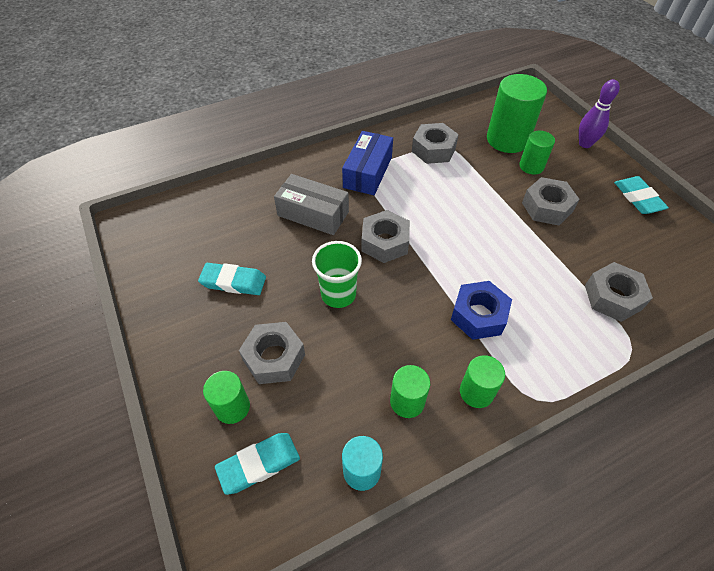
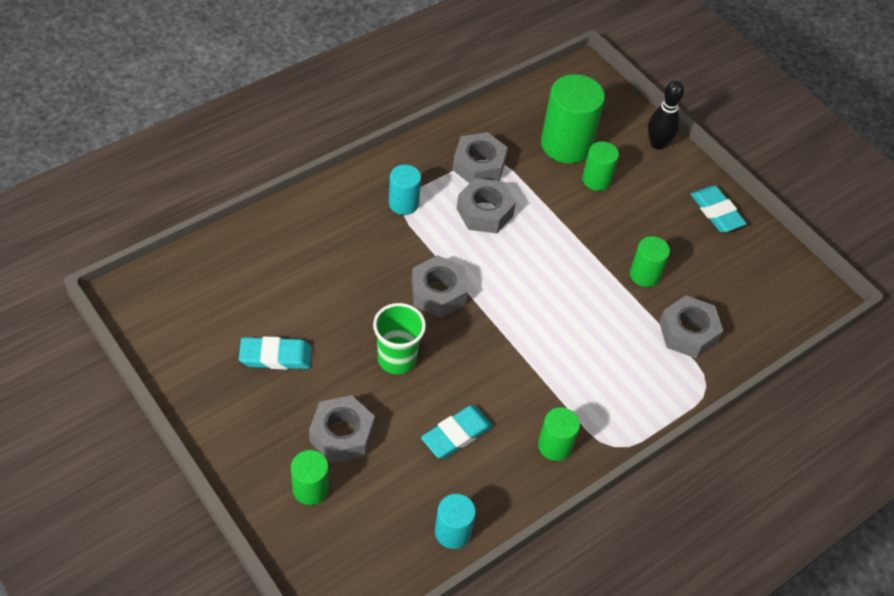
camera: 15 degrees left, 0 degrees up
turquoise eraser [215,433,300,495] -> turquoise eraser moved to [421,405,493,459]
grey box [274,174,349,235] -> none
blue box [342,131,393,195] -> turquoise cylinder [389,164,421,215]
green cylinder [390,365,430,418] -> green cylinder moved to [630,236,670,287]
blue nut [451,281,512,340] -> none
grey nut [522,177,579,225] -> grey nut moved to [457,178,516,233]
purple bowling pin [579,79,620,148] -> black bowling pin [648,81,684,150]

